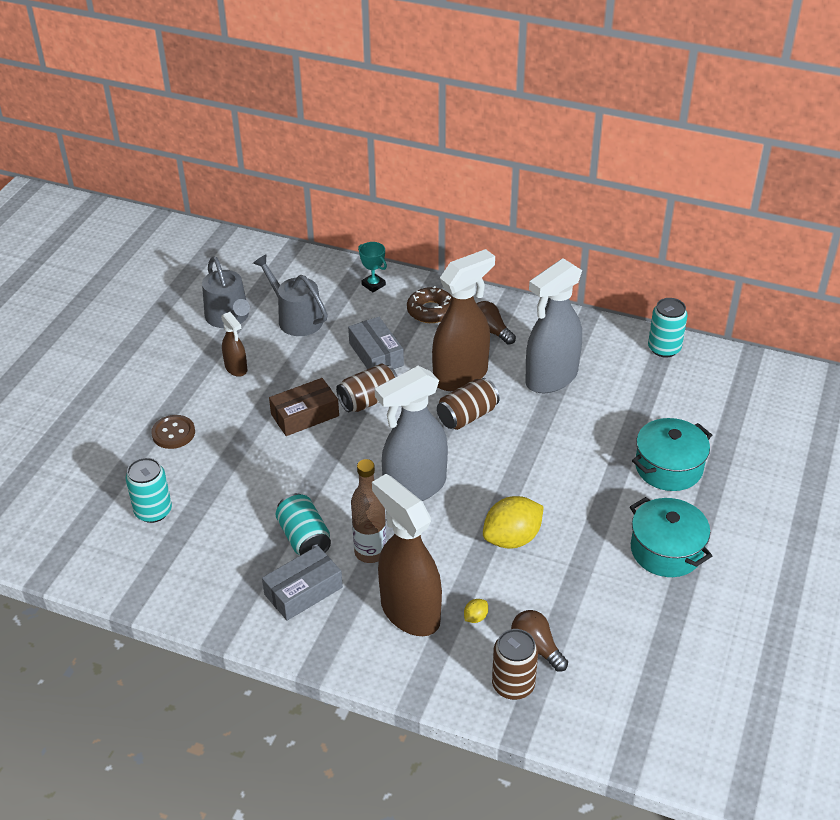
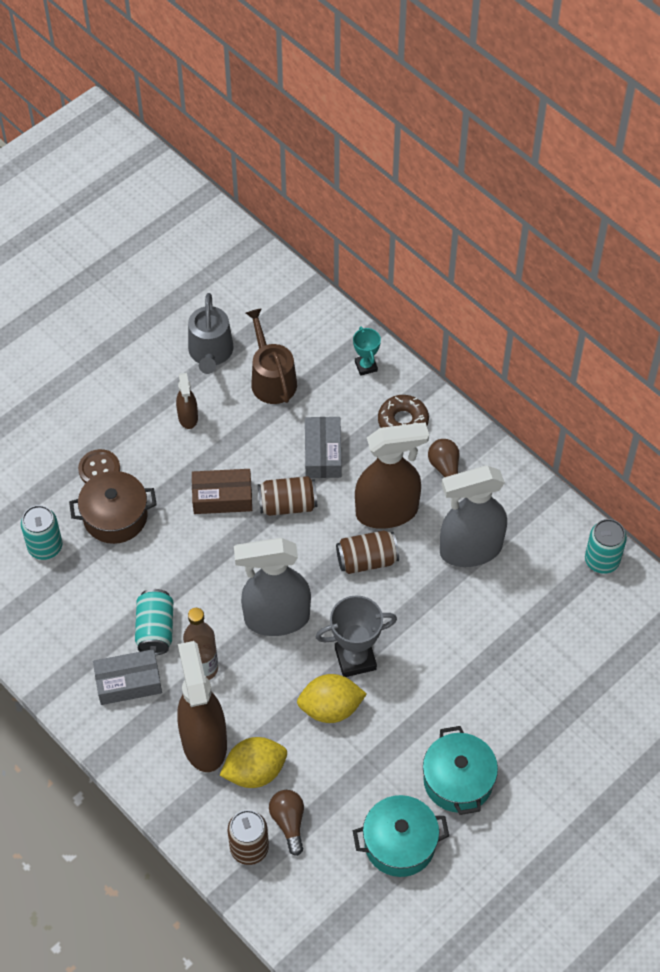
camera: 25 degrees right, 15 degrees up
grey watering can [253,254,328,336] -> brown watering can [246,308,297,404]
yellow lemon [464,599,488,623] -> yellow lemon [220,737,287,788], size x2.36
turquoise pot [632,418,712,491] -> turquoise pot moved to [353,795,449,877]
none -> brown pot [69,471,157,544]
none -> grey trophy [316,595,397,677]

